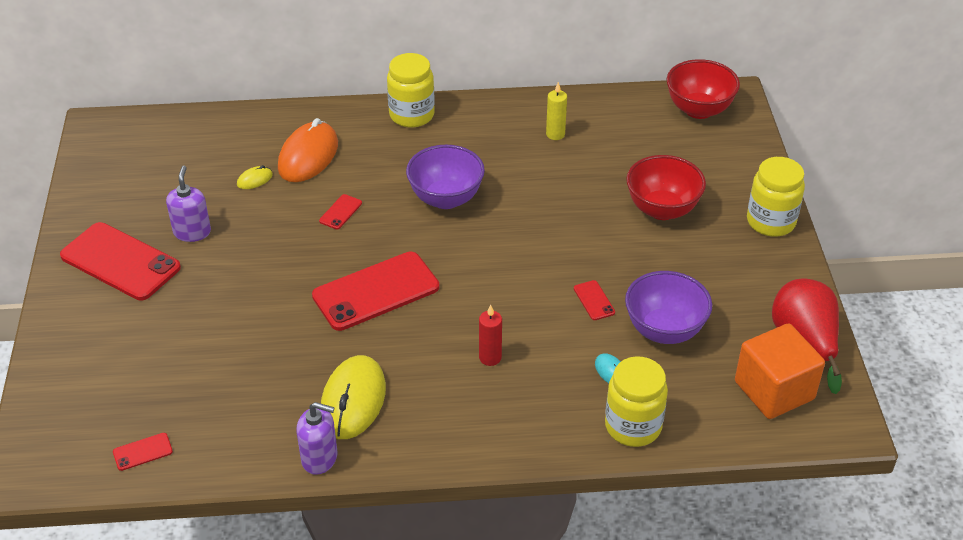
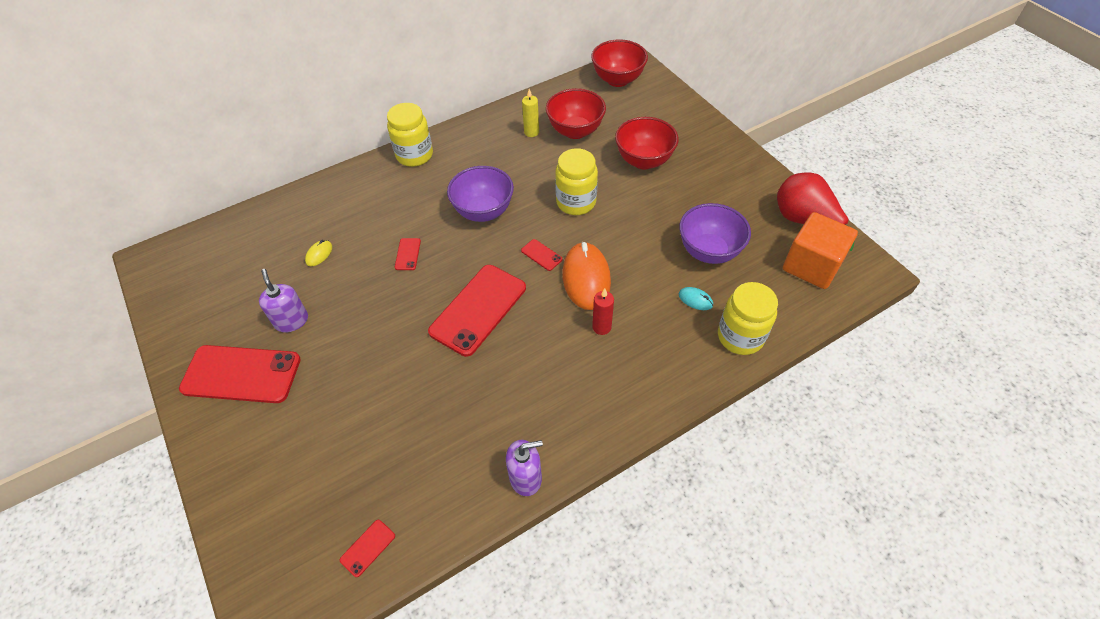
camera: 25 degrees left, 10 degrees up
orange mouse [278,118,338,182] -> orange mouse moved to [562,242,611,310]
yellow mouse [321,355,386,439] -> none
red phone [574,280,615,320] -> red phone moved to [521,239,562,271]
yellow jar [747,157,805,237] -> yellow jar moved to [555,148,598,215]
none -> red bowl [546,88,606,139]

